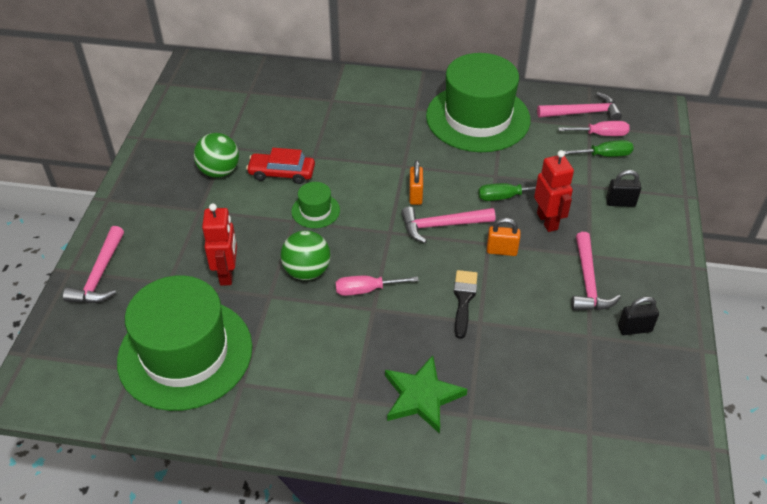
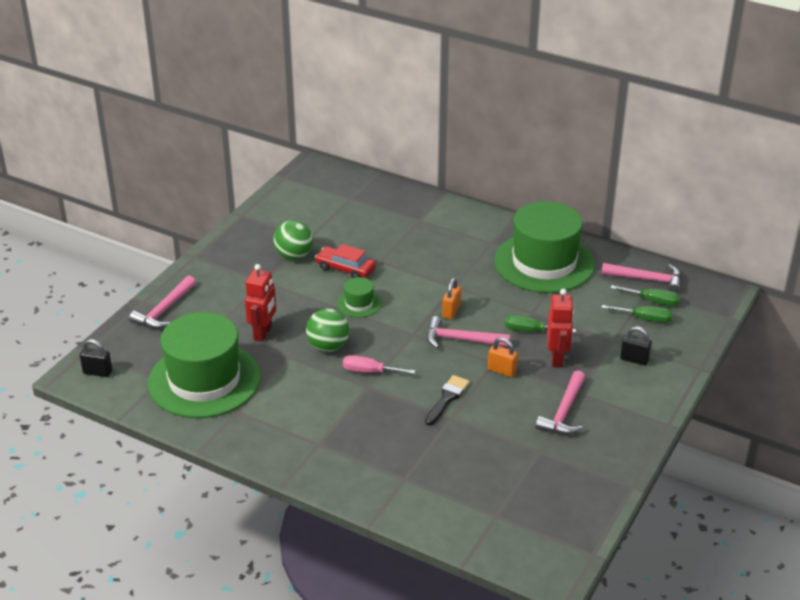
camera: 20 degrees right, 10 degrees down
green star [385,355,467,434] -> none
pink screwdriver [558,121,630,136] -> green screwdriver [611,285,680,306]
black padlock [618,296,659,335] -> black padlock moved to [80,339,112,377]

